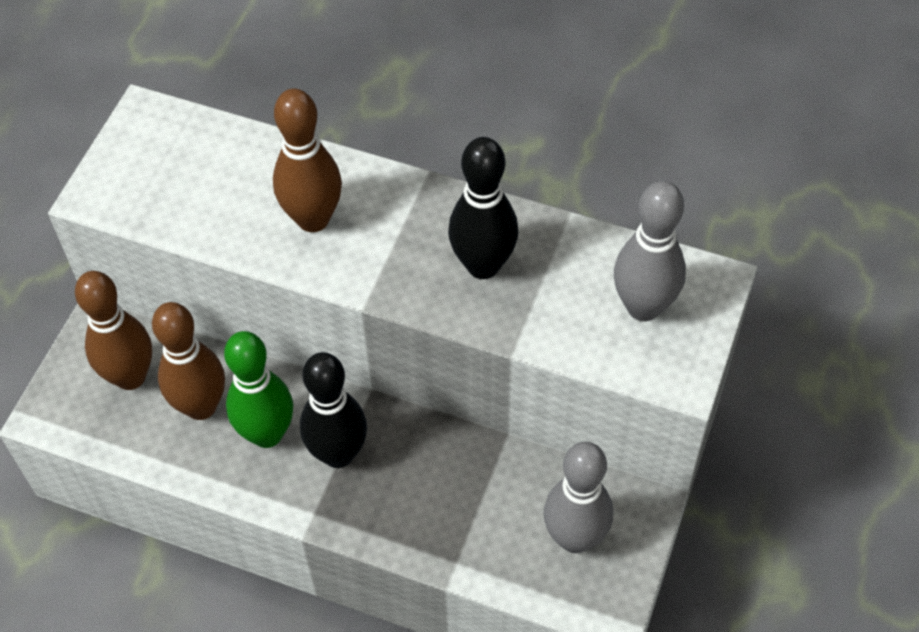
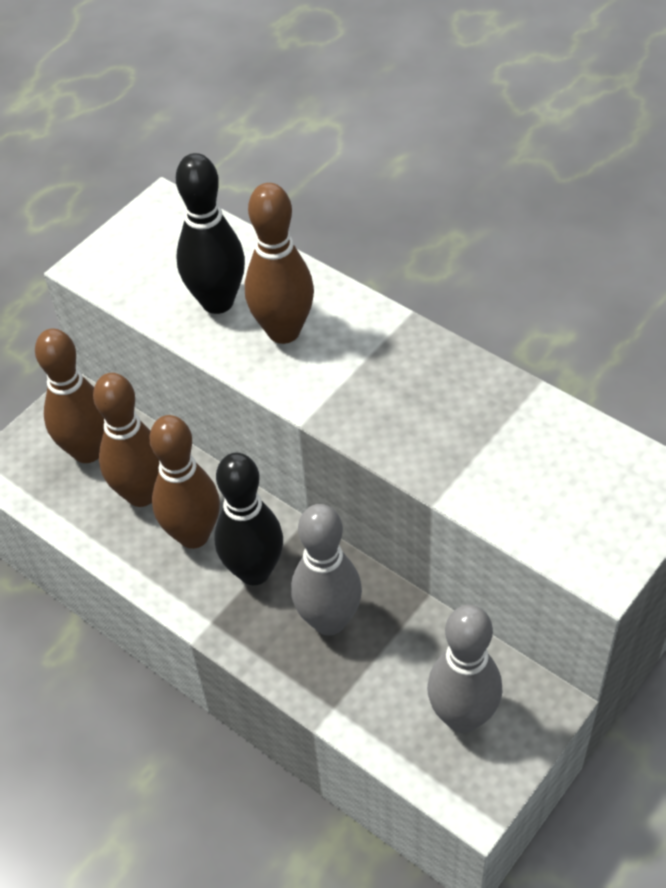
camera: 20 degrees right, 5 degrees down
green bowling pin [224,331,293,448] -> brown bowling pin [149,415,220,549]
black bowling pin [448,137,518,279] -> black bowling pin moved to [176,153,245,314]
grey bowling pin [614,181,686,321] -> grey bowling pin moved to [291,504,362,636]

